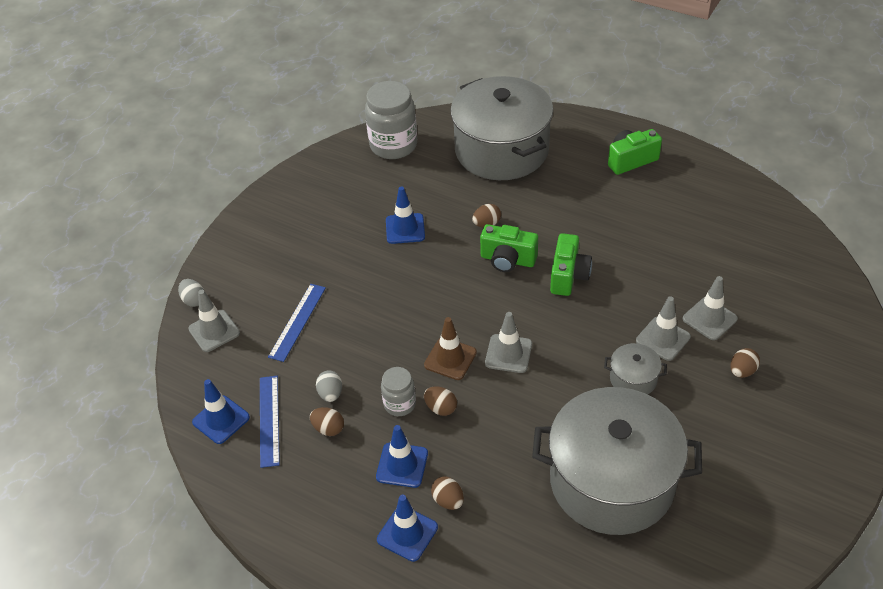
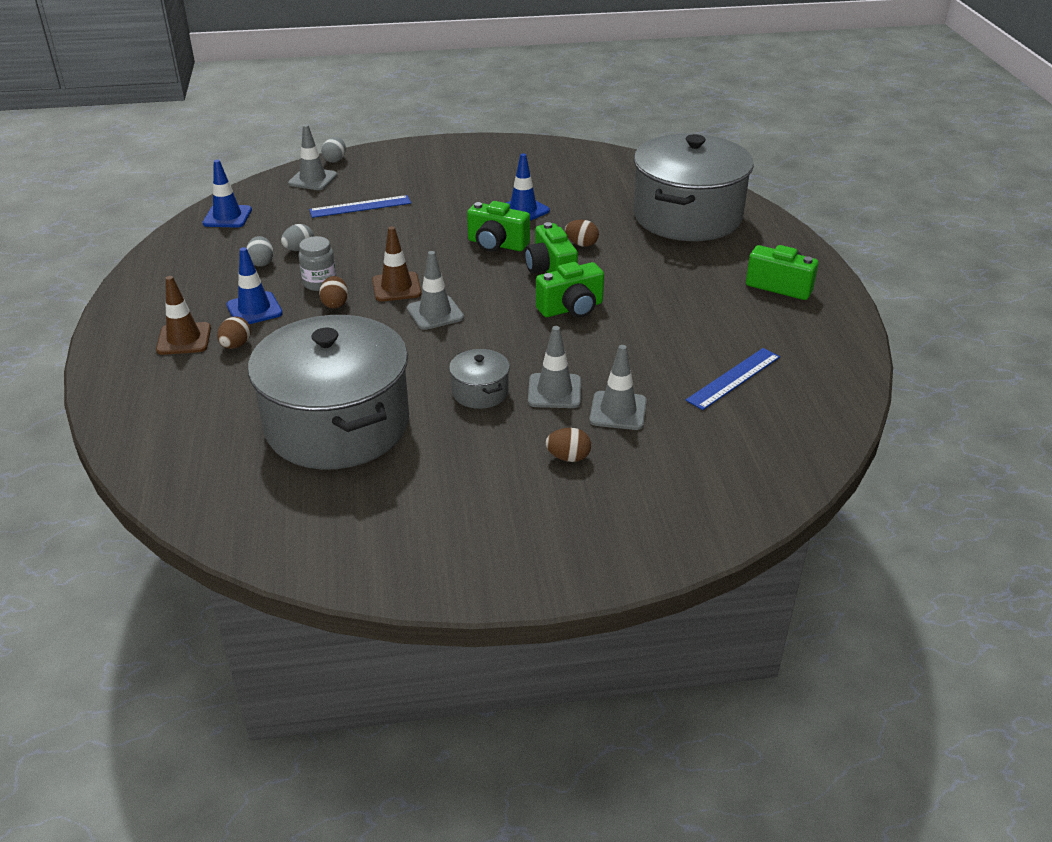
camera: 50 degrees right, 10 degrees down
blue ruler [260,376,280,468] -> blue ruler moved to [686,348,780,410]
brown egg [310,407,344,436] -> grey egg [246,236,274,267]
grey jar [365,81,417,159] -> none
blue traffic cone [377,495,438,562] -> brown traffic cone [156,276,211,355]
none -> green camera [467,201,530,252]

